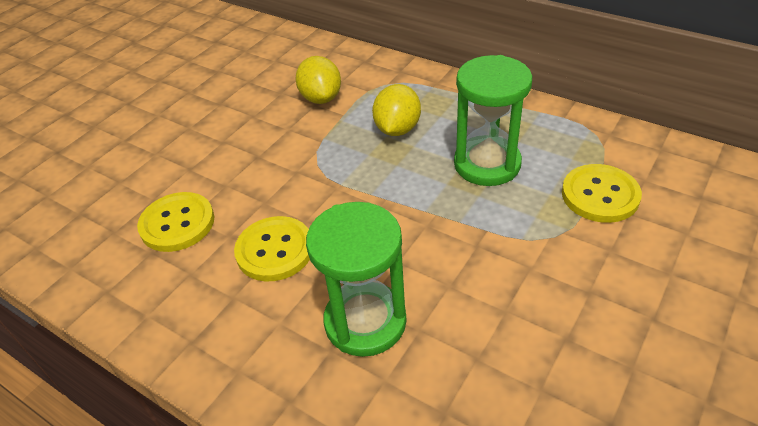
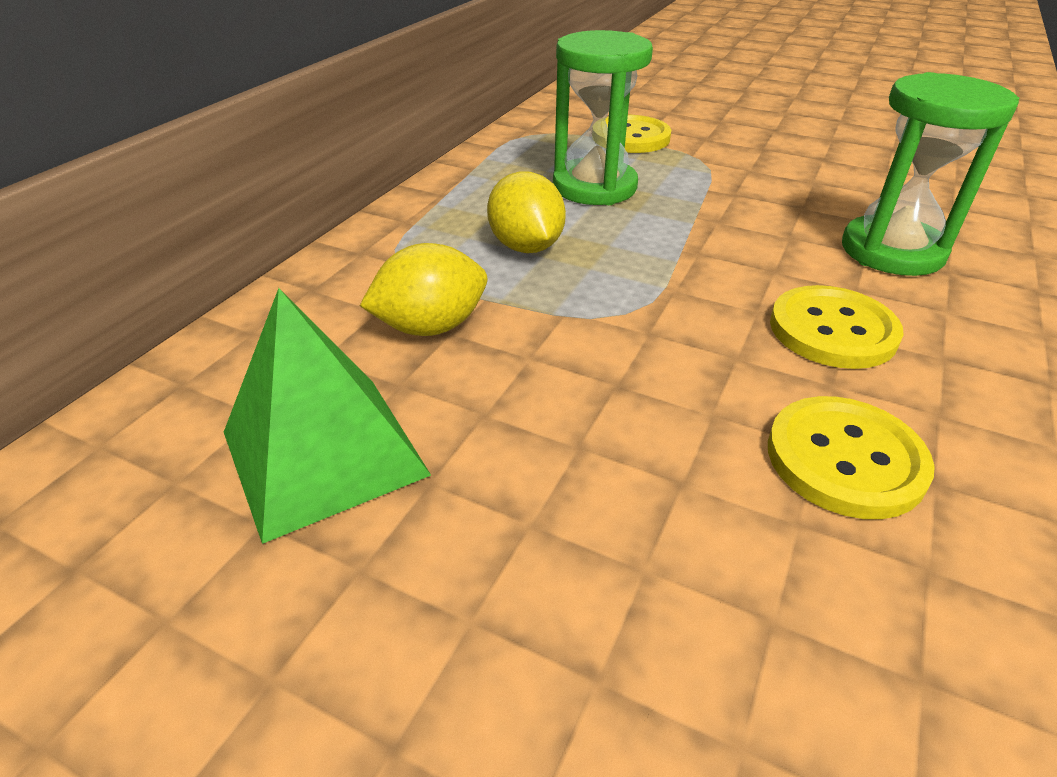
camera: 100 degrees left, 5 degrees down
yellow lemon [372,84,421,136] -> yellow lemon turned 60 degrees clockwise [487,172,566,253]
none -> green pyramid [224,288,431,544]

